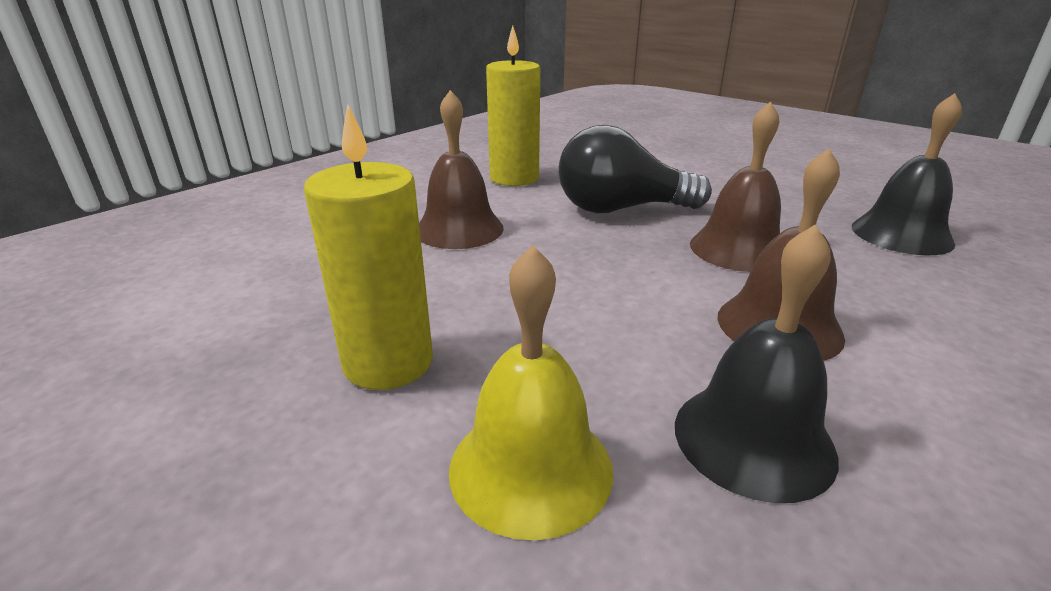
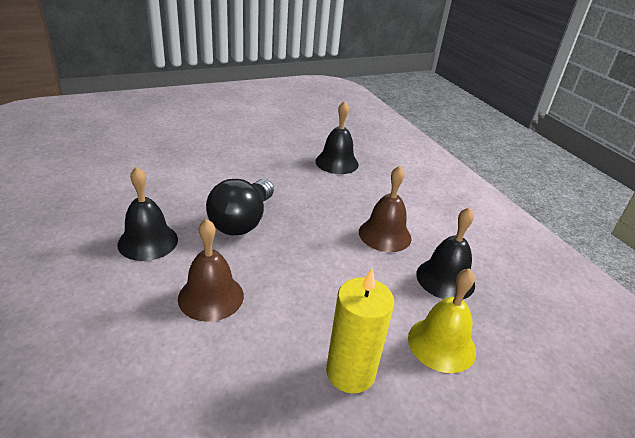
camera: 70 degrees left, 5 degrees up
yellow candle [486,25,540,186] -> black bell [117,166,178,261]
brown bell [690,101,781,272] -> none

